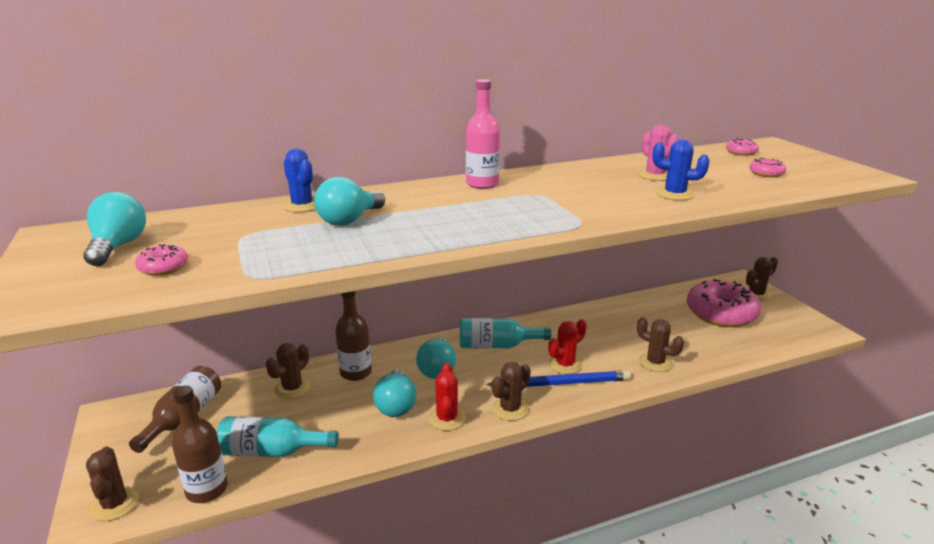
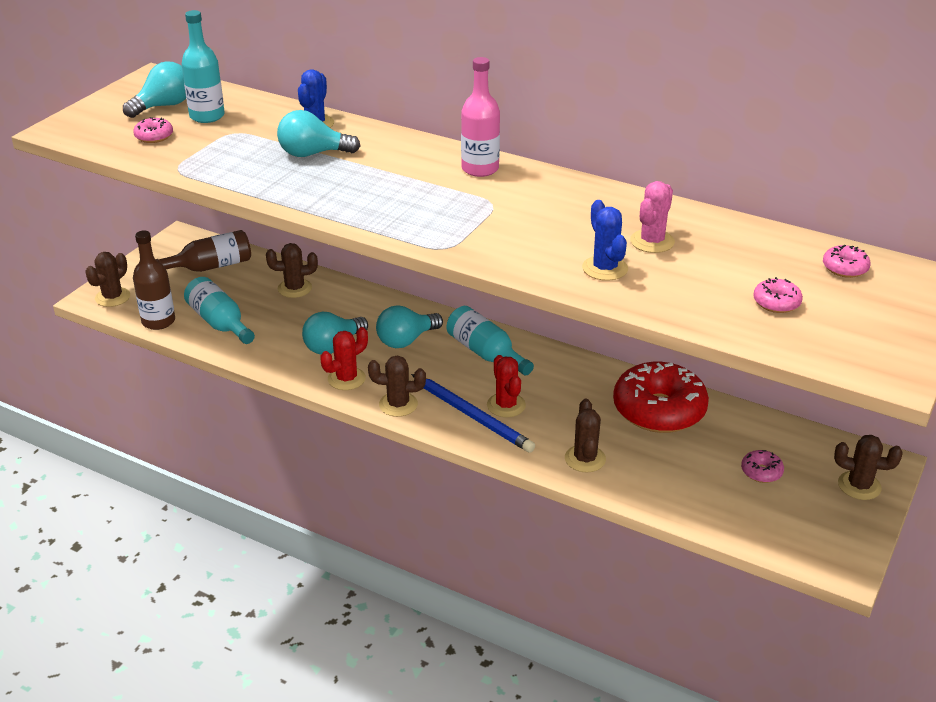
camera: 50 degrees right, 10 degrees up
brown bottle [335,291,372,381] -> none
red cactus [548,319,587,374] -> red cactus turned 60 degrees clockwise [487,355,526,417]
pink donut [687,279,761,327] -> pink donut [741,450,784,483], size x0.42
none -> turquoise bottle [182,10,225,123]
none -> red donut [613,362,709,433]

